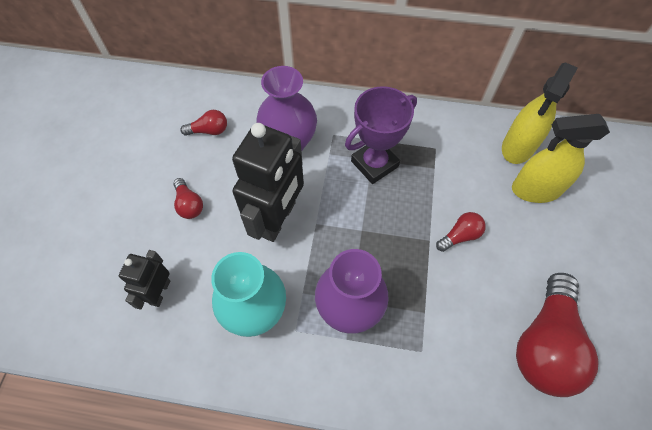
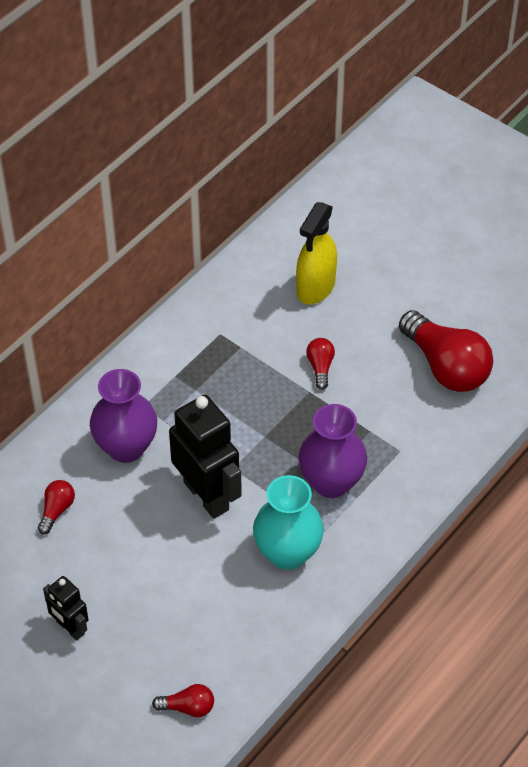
camera: 60 degrees left, 10 degrees down
black robot [119,250,170,310] -> black robot moved to [43,576,88,641]
red light bulb [173,178,203,219] -> red light bulb moved to [152,684,214,717]
purple trophy [345,86,417,184] -> none
yellow spray bottle [502,62,578,164] -> none

